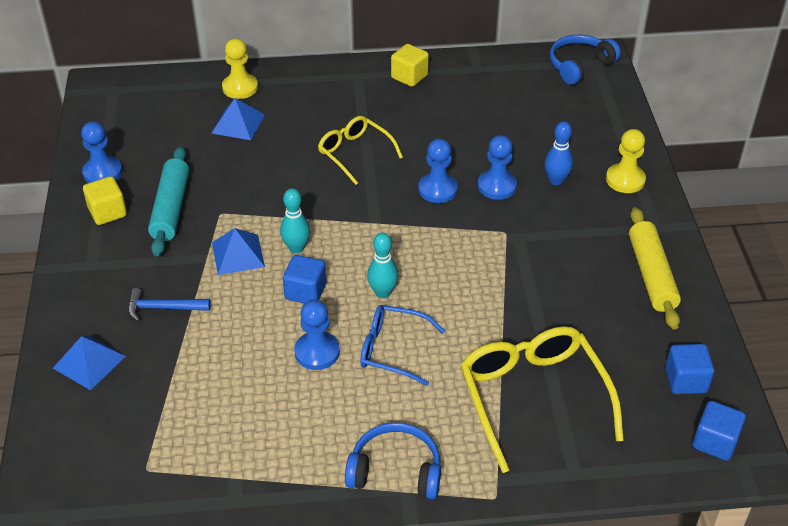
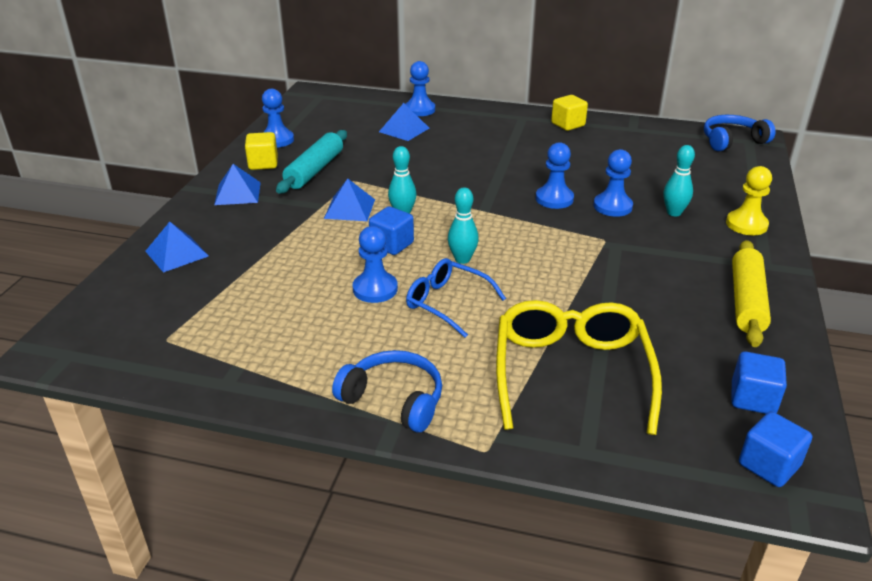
camera: 20 degrees right, 10 degrees down
blue hammer [128,288,211,321] -> none
yellow pawn [222,38,258,99] -> blue pawn [406,61,435,116]
yellow glasses [318,116,403,185] -> none
blue bowling pin [544,121,573,185] -> turquoise bowling pin [664,145,695,216]
none -> blue pyramid [214,164,261,205]

